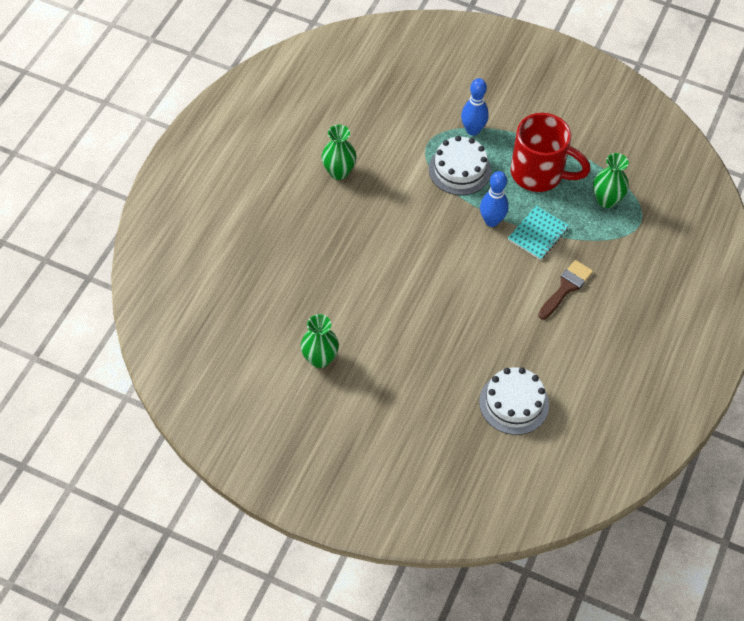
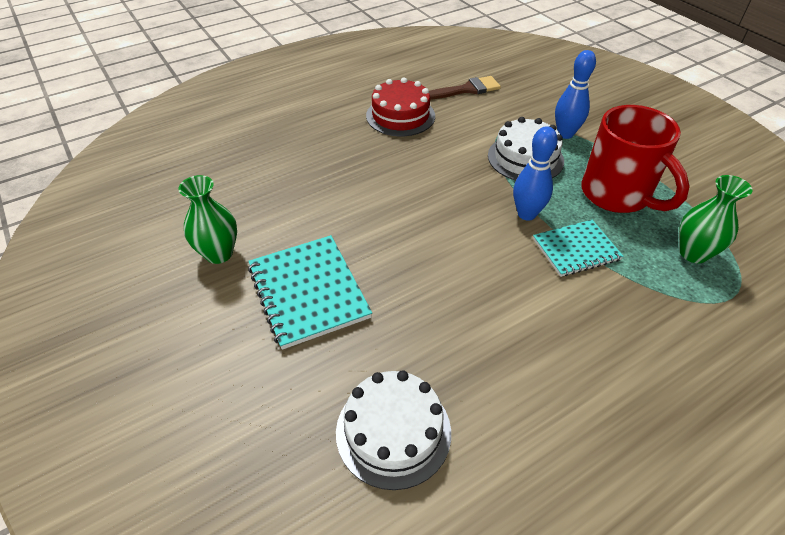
camera: 35 degrees right, 10 degrees down
green vase [322,124,357,180] -> red cake [366,78,435,136]
brown brush [538,260,593,319] -> brown brush moved to [429,76,501,100]
none -> turquoise notebook [248,235,372,350]

